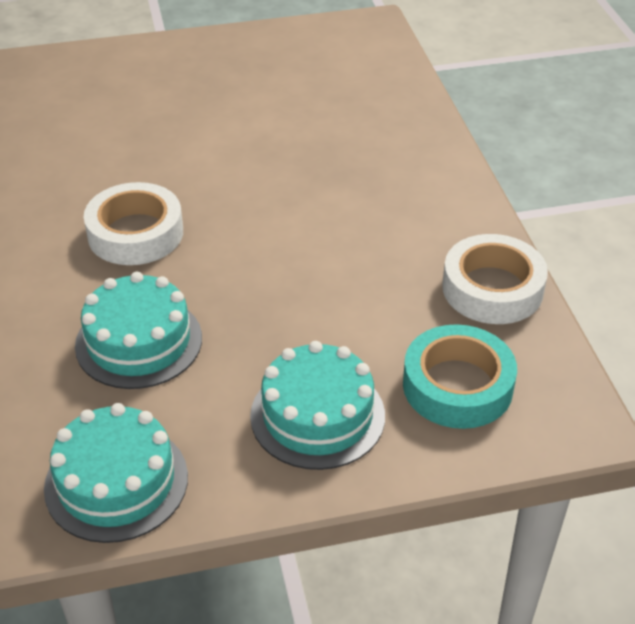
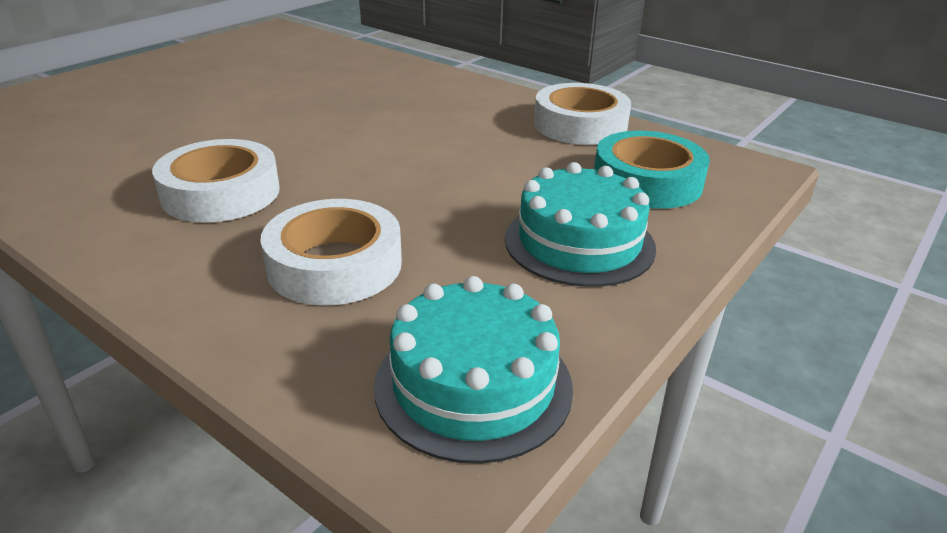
camera: 40 degrees left, 10 degrees down
turquoise cake [75,272,202,389] -> white tape [261,199,402,305]

